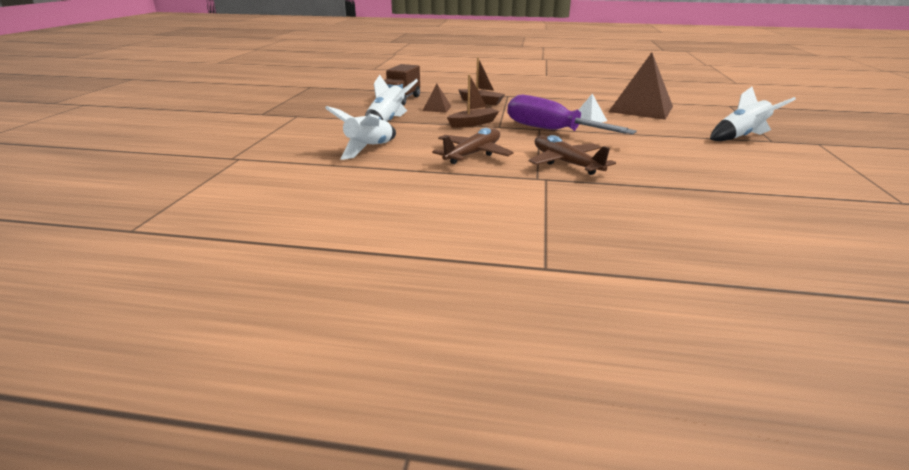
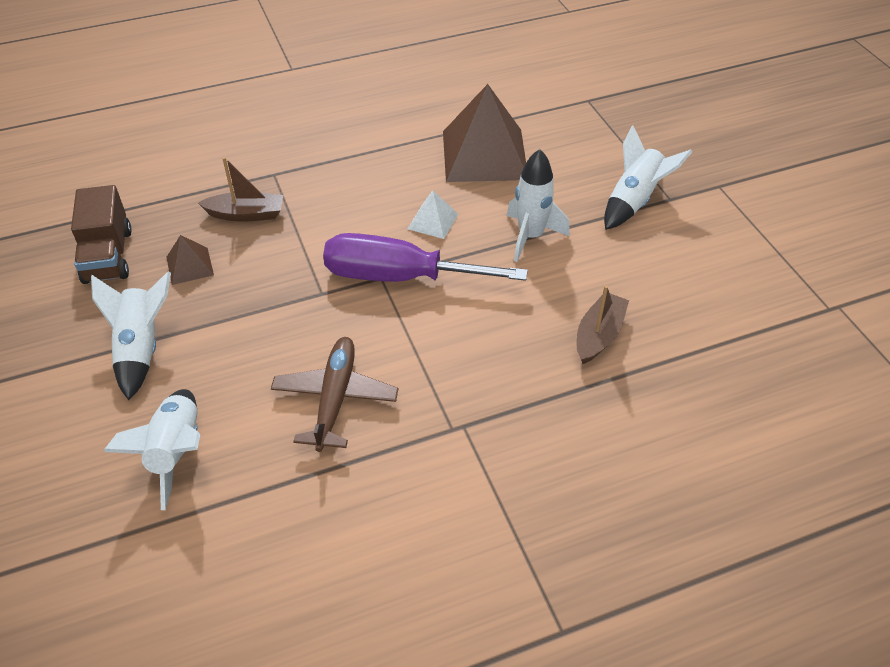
camera: 30 degrees left, 20 degrees up
brown boat [447,75,499,128] -> brown boat moved to [577,285,629,364]
brown plane [529,135,616,175] -> none
none -> white rocket [507,149,570,262]

